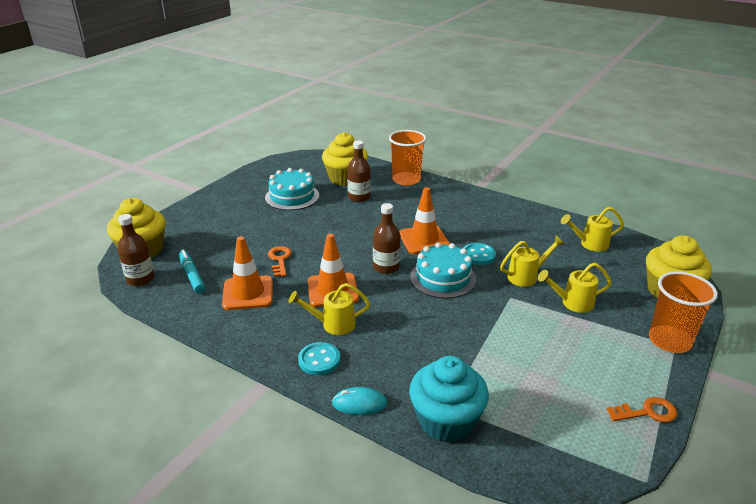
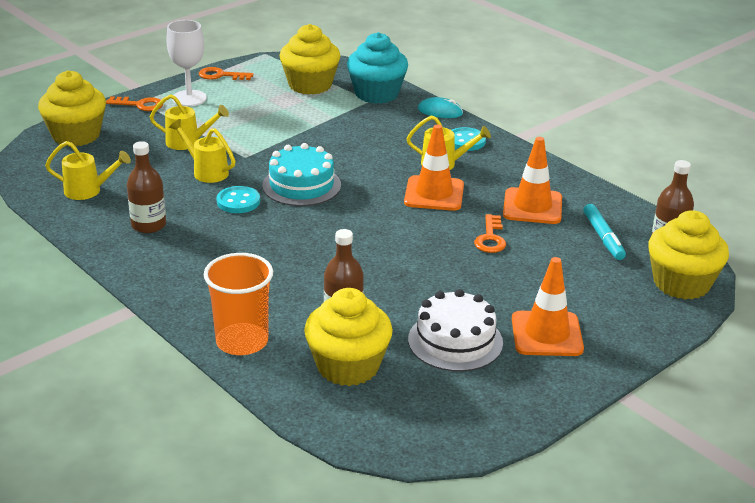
camera: 165 degrees left, 0 degrees up
turquoise cake [265,168,319,210] -> white cake [408,289,503,372]
brown bottle [373,203,401,274] -> brown bottle moved to [127,141,166,233]
orange traffic cone [399,187,450,254] -> orange traffic cone moved to [512,257,584,356]
yellow watering can [500,236,565,287] -> yellow watering can turned 45 degrees clockwise [169,119,235,183]
orange cup [649,272,718,353] -> orange key [106,96,163,111]
none -> white goblet [166,20,207,106]
none -> yellow cupcake [280,24,340,95]

